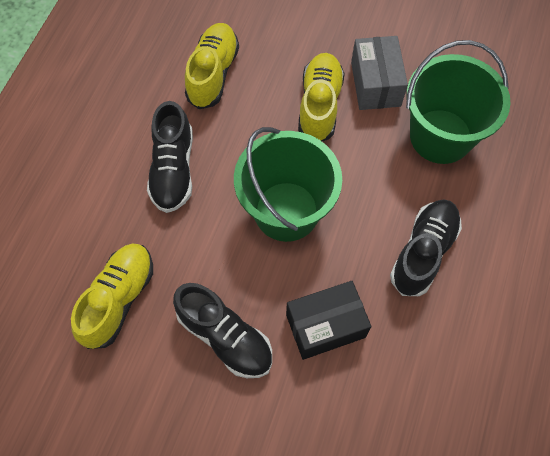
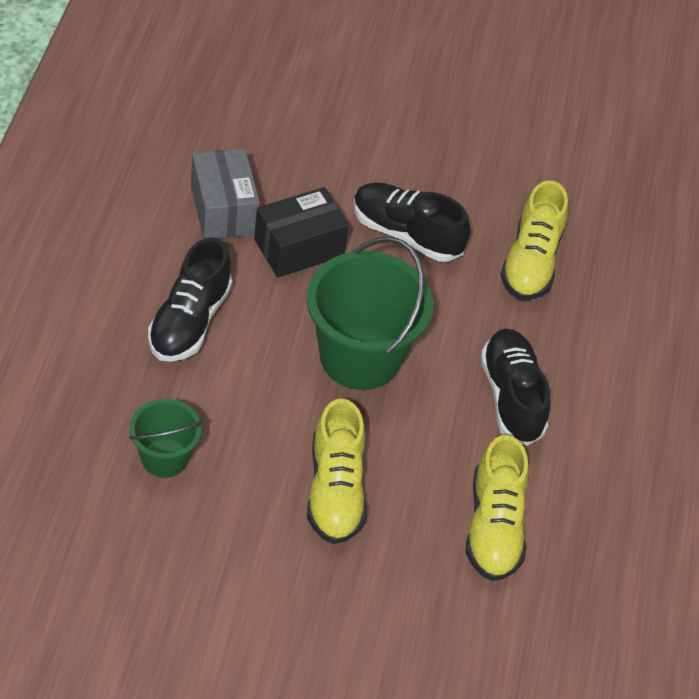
camera: 165 degrees right, 15 degrees down
grey box [351,36,408,110] -> grey box moved to [191,148,260,239]
green bucket [406,40,511,164] -> green bucket [129,399,202,478], size x0.54

